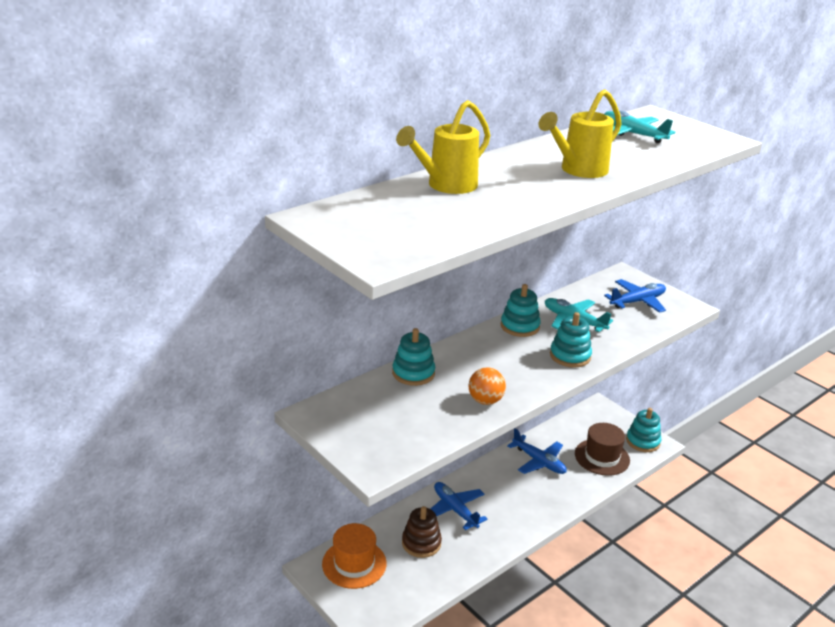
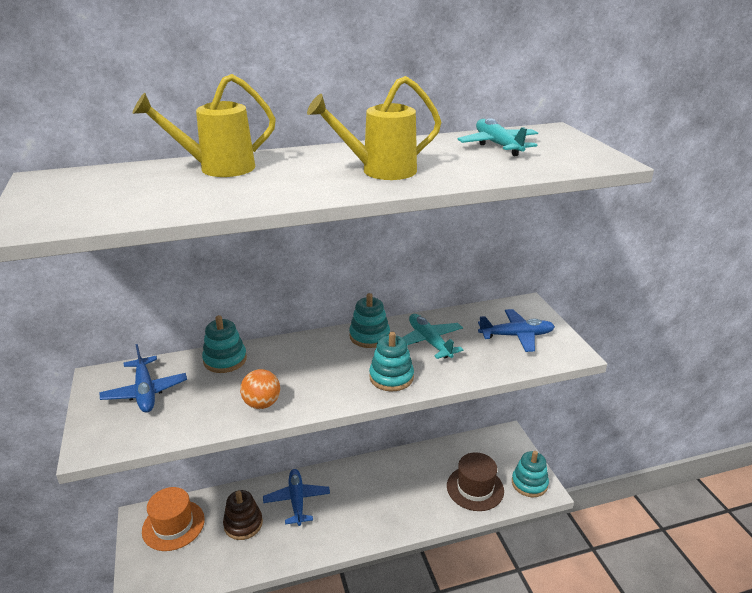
camera: 25 degrees right, 0 degrees up
blue plane [507,428,567,474] -> blue plane moved to [100,344,187,413]

